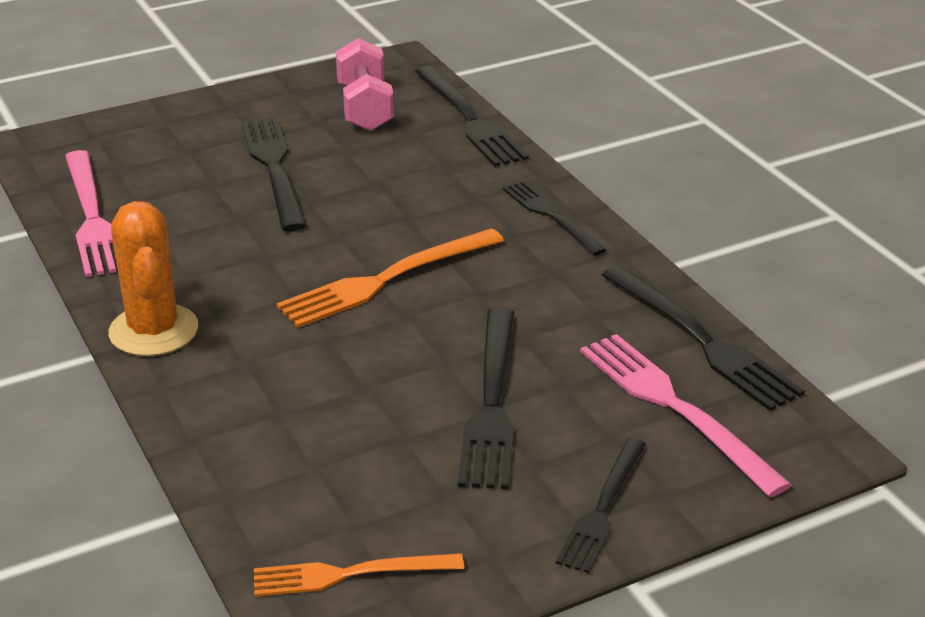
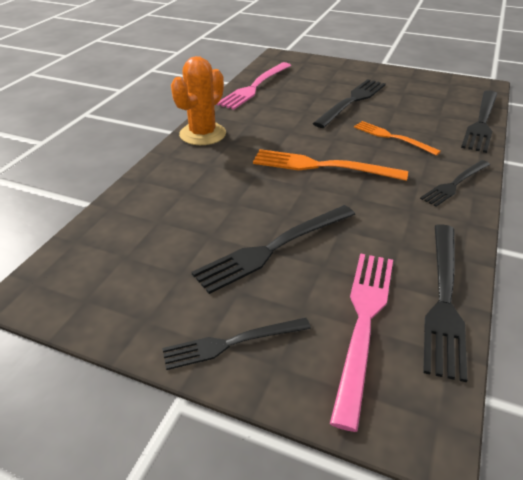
camera: 50 degrees right, 5 degrees up
orange fork [254,553,464,597] -> orange fork moved to [354,121,441,156]
pink dumbbell [336,38,394,131] -> none
black fork [503,181,606,256] -> black fork turned 150 degrees counterclockwise [420,160,490,207]

